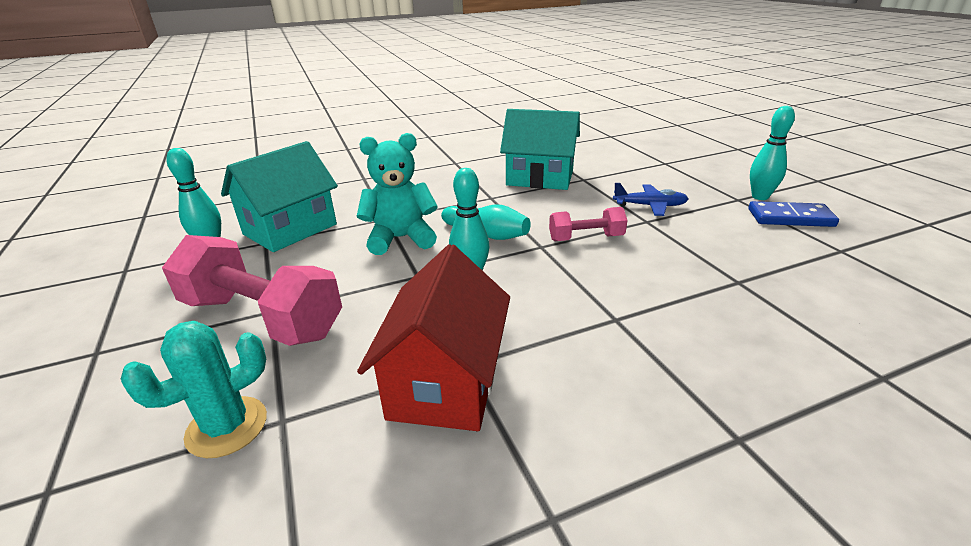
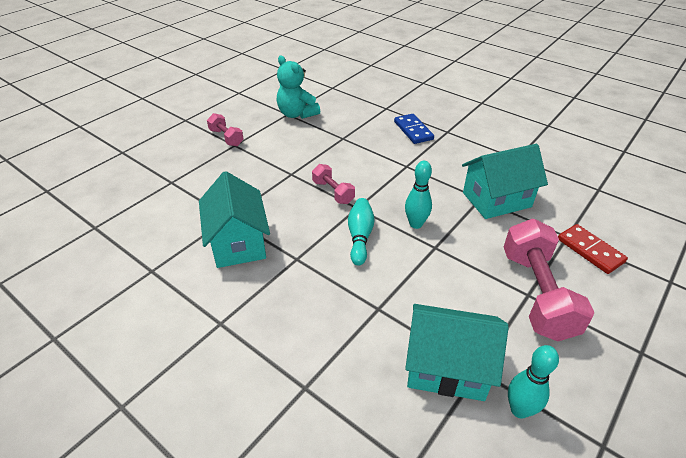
camera: 120 degrees left, 10 degrees up
turquoise cactus [121,321,267,458] -> red domino [558,224,628,274]
turquoise teddy bear [357,133,438,255] -> turquoise teddy bear moved to [277,55,320,119]
red house [357,244,510,431] -> turquoise house [462,144,548,219]
blue plane [613,183,689,216] -> none
blue domino [748,201,839,227] -> blue domino moved to [394,114,434,144]
turquoise bowling pin [750,106,795,200] -> pink dumbbell [207,113,244,146]

